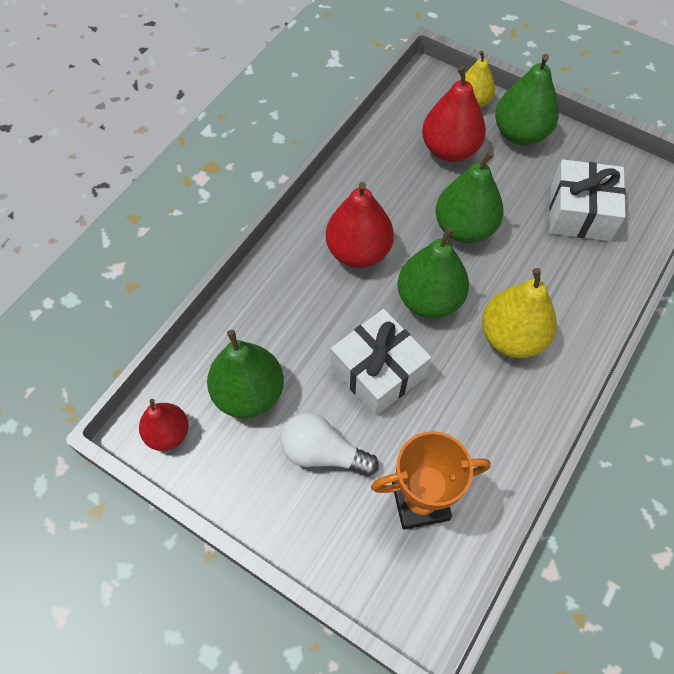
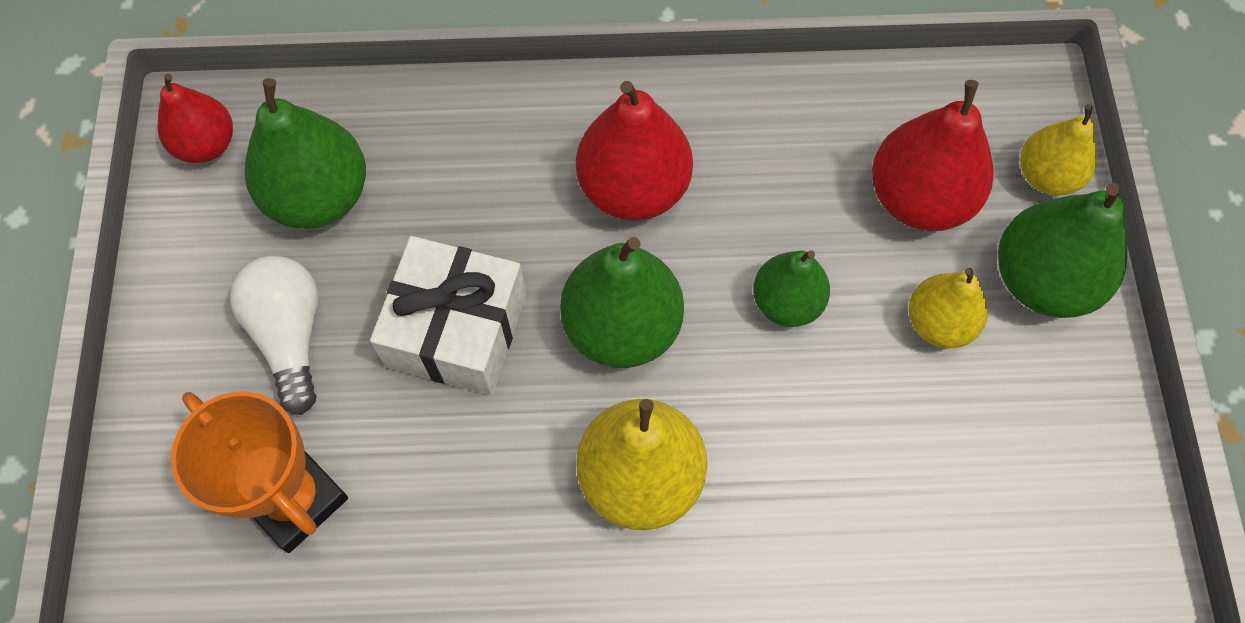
camera: 55 degrees right, 5 degrees up
green pear [435,151,504,243] -> green pear [753,250,830,327], size x0.63
white gift [550,159,626,241] -> none
none -> yellow pear [909,268,988,348]

